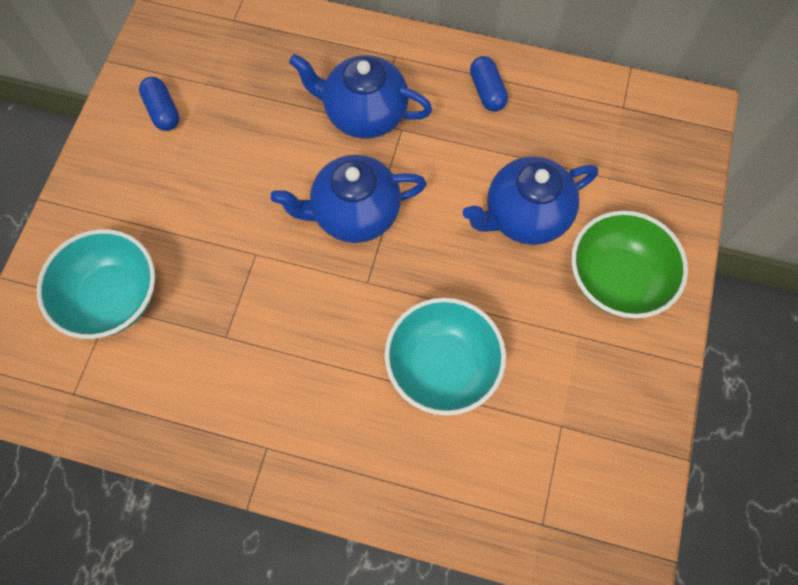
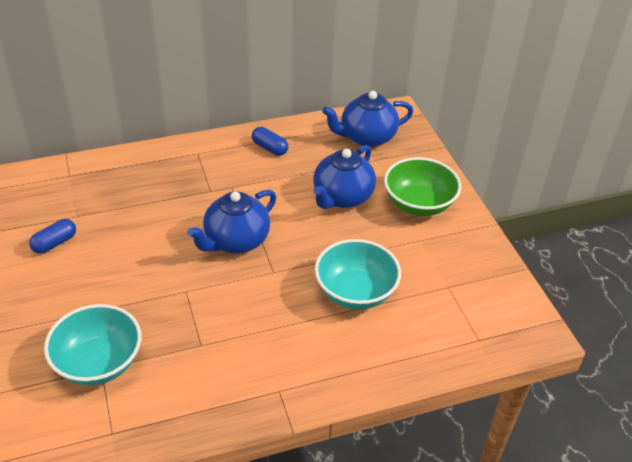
camera: 35 degrees left, 25 degrees down
blue capsule [139,77,179,131] -> blue capsule turned 75 degrees counterclockwise [29,219,76,254]
blue teapot [289,54,432,139] -> blue teapot moved to [322,91,413,147]

